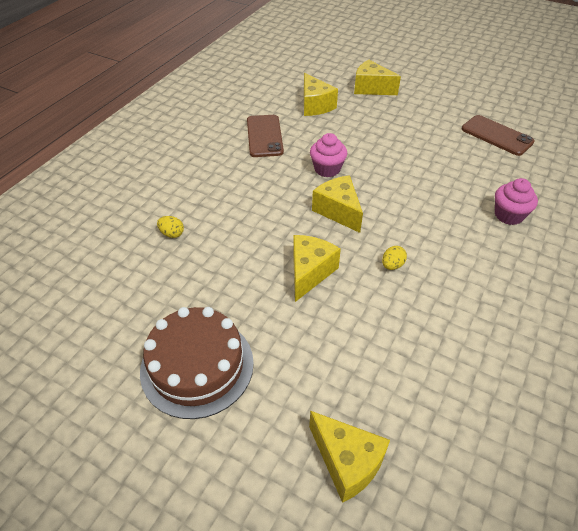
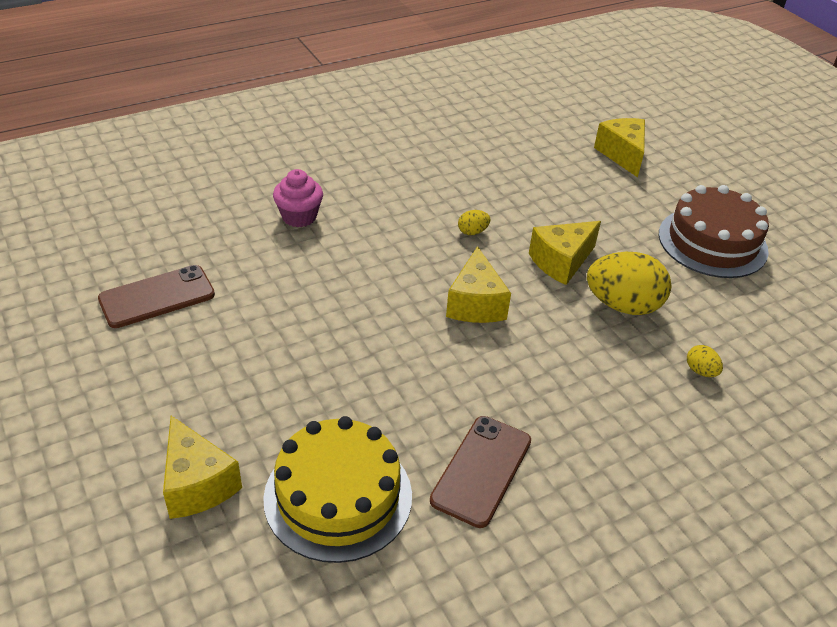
camera: 150 degrees left, 5 degrees down
yellow cheese [304,73,338,116] -> yellow cake [263,416,412,563]
pink cupcake [310,133,347,177] -> none
brown phone [461,115,535,156] -> brown phone turned 75 degrees clockwise [98,265,215,328]
none -> yellow egg [587,252,671,315]

